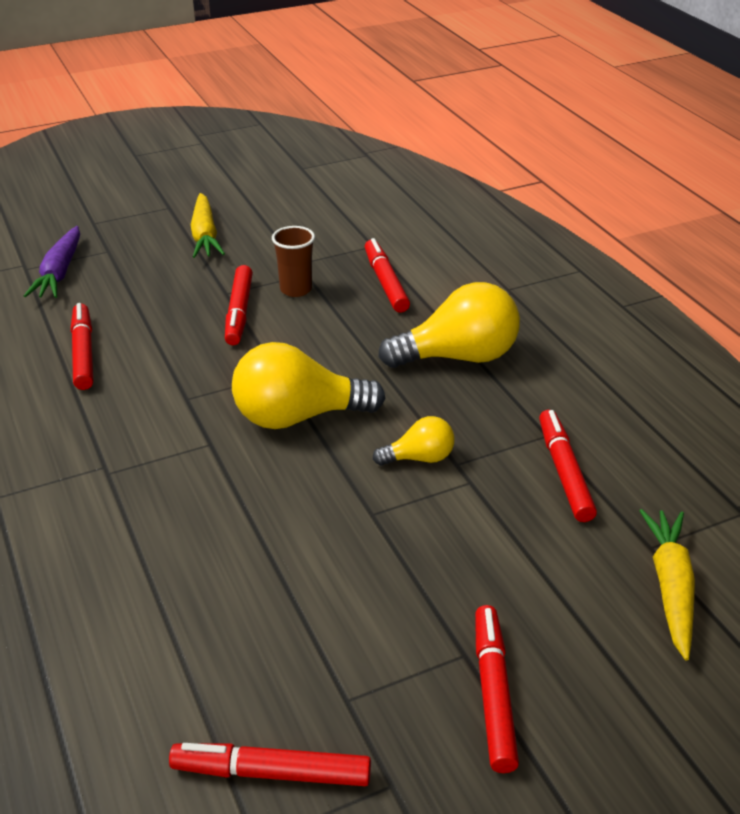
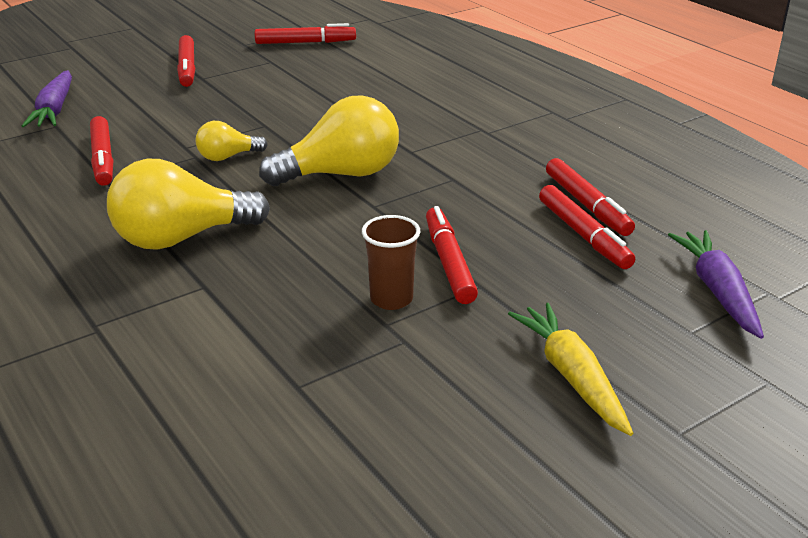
camera: 170 degrees right, 5 degrees down
red marker [365,238,410,312] -> red marker moved to [539,185,635,269]
yellow carrot [639,509,695,661] -> purple carrot [22,70,72,127]

